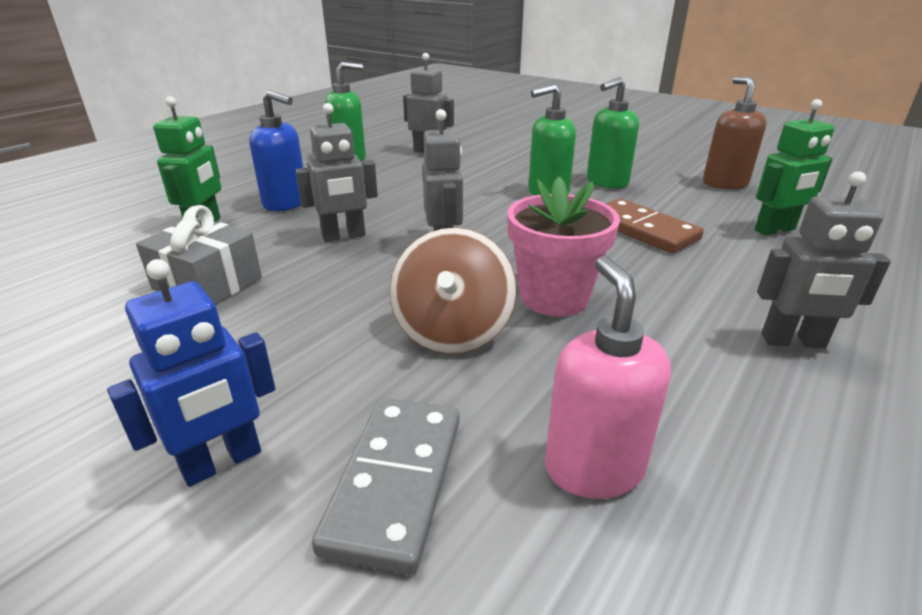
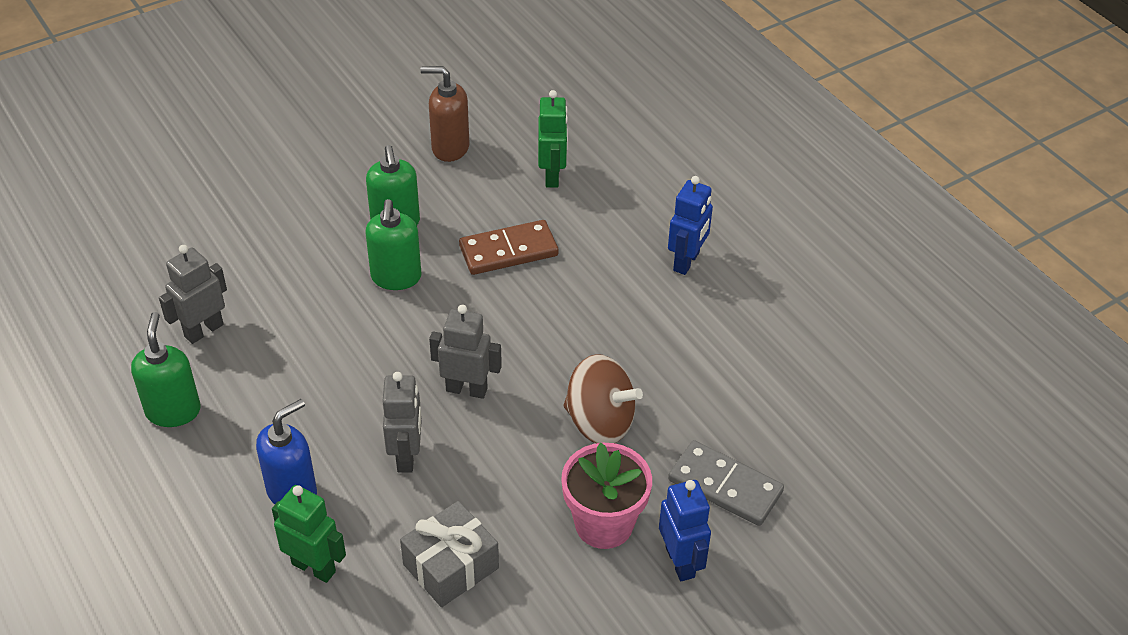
camera: 70 degrees left, 15 degrees up
pink flower pot [507,177,620,317] -> pink flower pot moved to [561,442,652,549]
pink soap dispenser [545,256,671,499] -> none
grey robot [757,171,891,348] -> blue robot [668,176,713,275]

